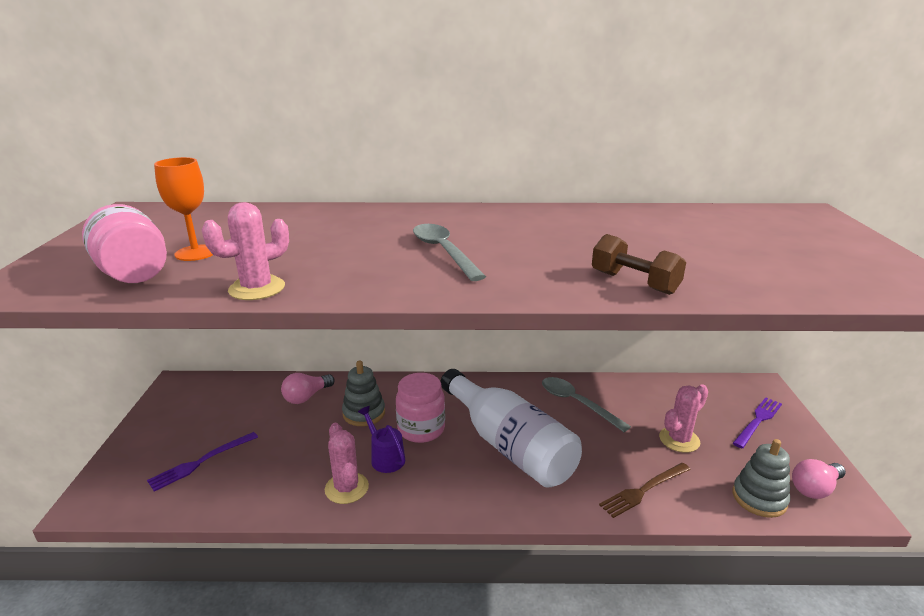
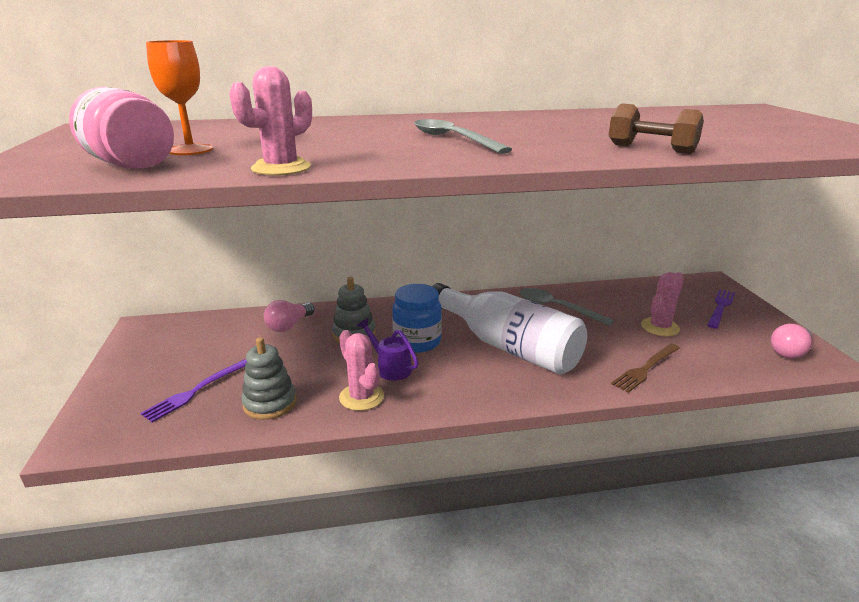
camera: 10 degrees left, 0 degrees up
pink jar [396,373,445,443] -> blue jar [392,284,442,353]
grey stacking toy [733,439,790,518] -> grey stacking toy moved to [241,337,297,420]

